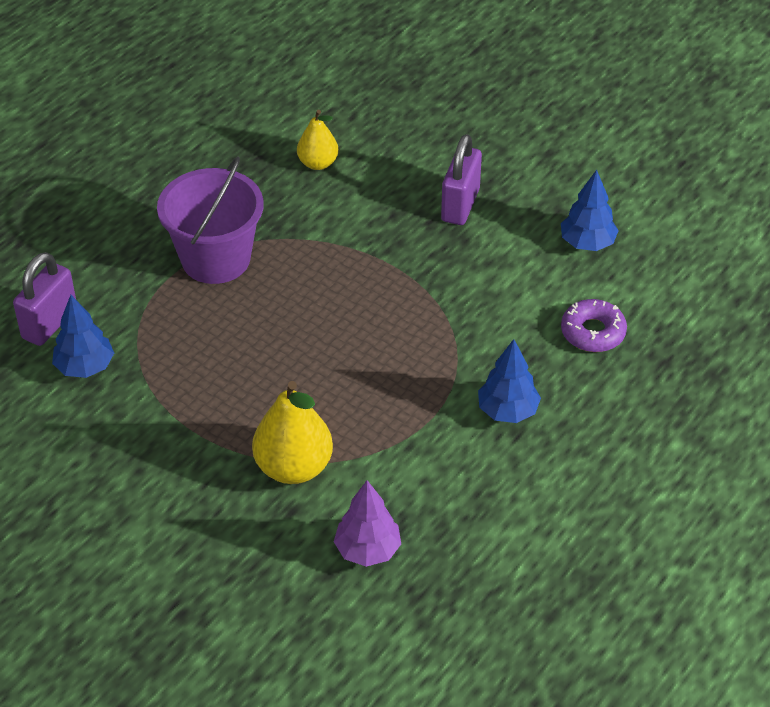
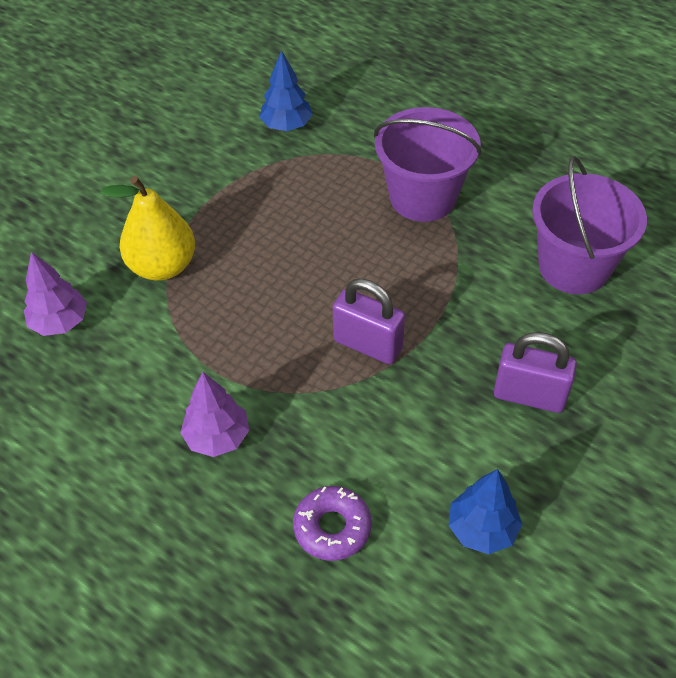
camera: 90 degrees right, 5 degrees up
purple padlock [13,252,76,346] -> purple padlock moved to [333,279,405,364]
yellow pear [297,110,339,170] -> purple bucket [532,156,647,294]
blue tree [478,339,541,423] -> purple tree [180,372,249,457]

